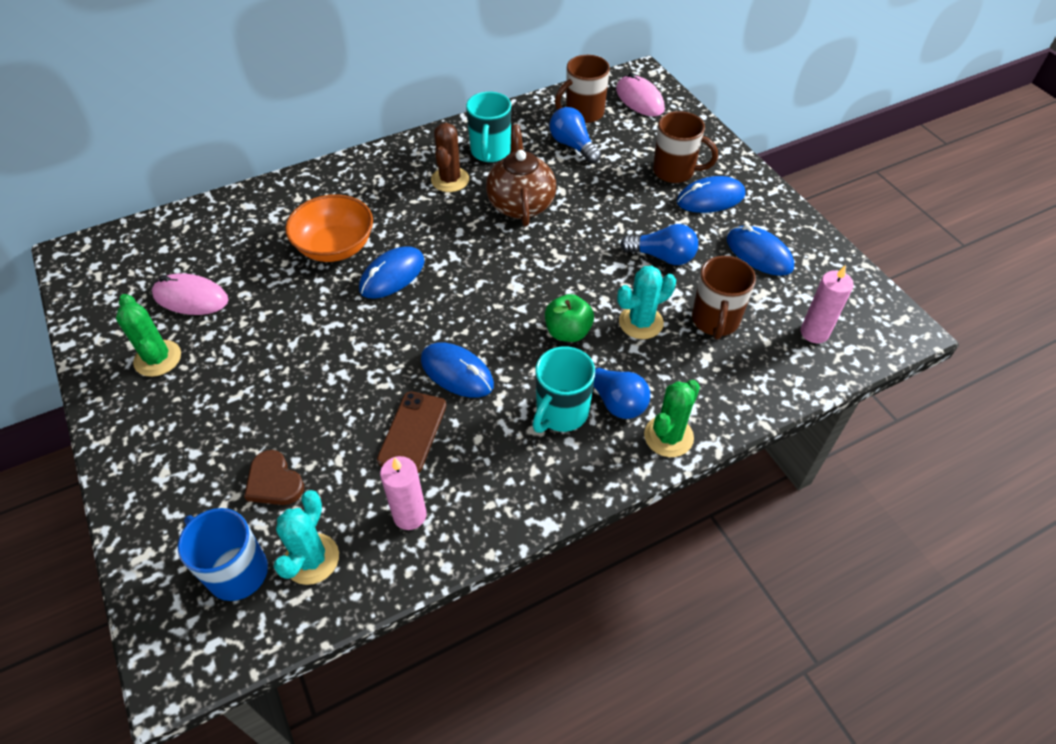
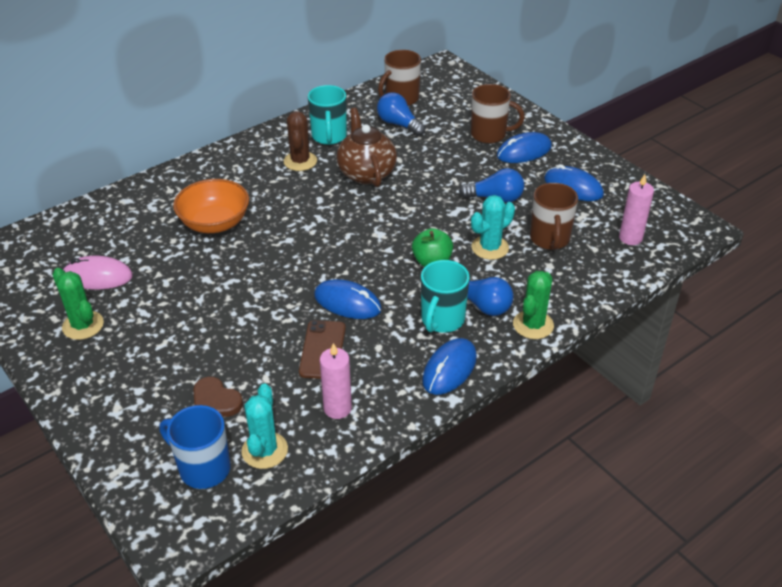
camera: 10 degrees left, 10 degrees down
blue mouse [359,246,425,299] -> blue mouse moved to [422,338,477,395]
pink mouse [616,72,665,116] -> none

